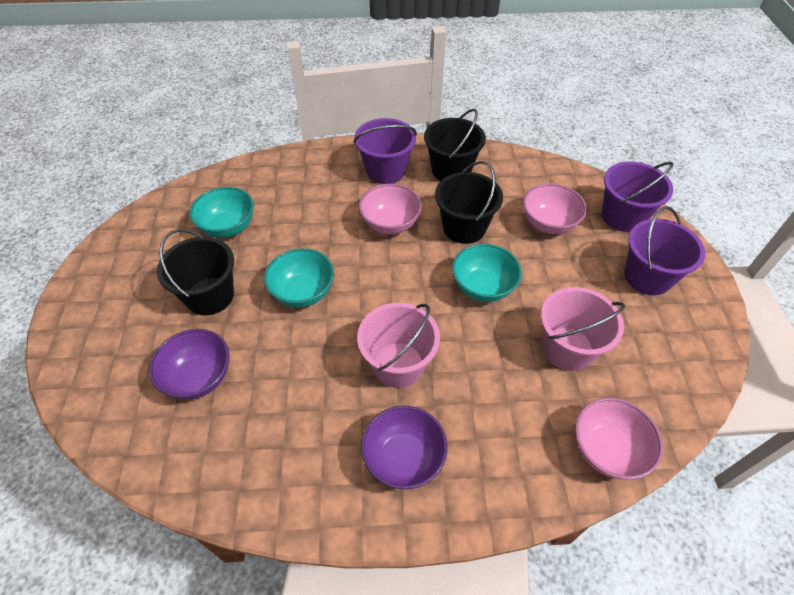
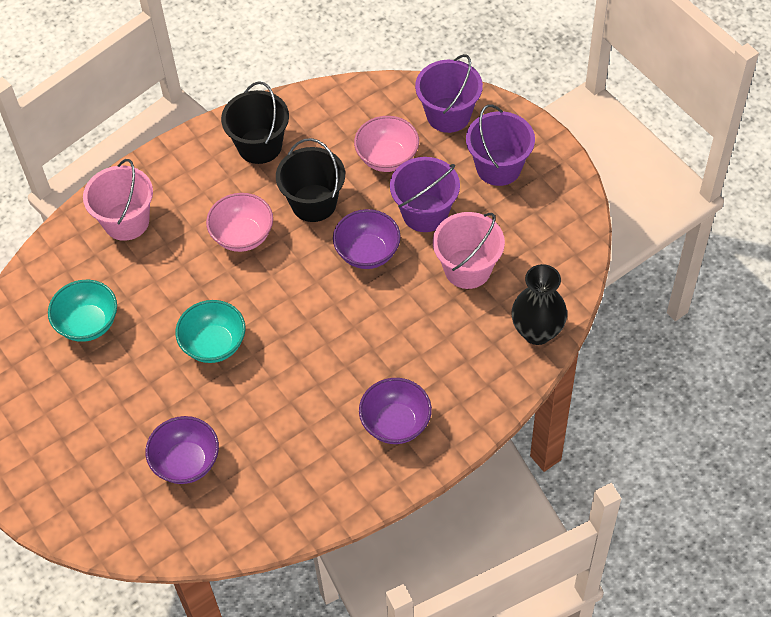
camera: 30 degrees left, 5 degrees up
black bucket [157,229,234,315] -> none
purple bucket [354,118,417,184] -> purple bucket moved to [390,157,460,232]
pink bucket [357,303,440,388] -> pink bucket moved to [83,159,153,241]
turquoise bowl [452,244,522,302] -> purple bowl [333,209,401,269]
pink bowl [575,398,663,480] -> black vase [512,264,567,345]

